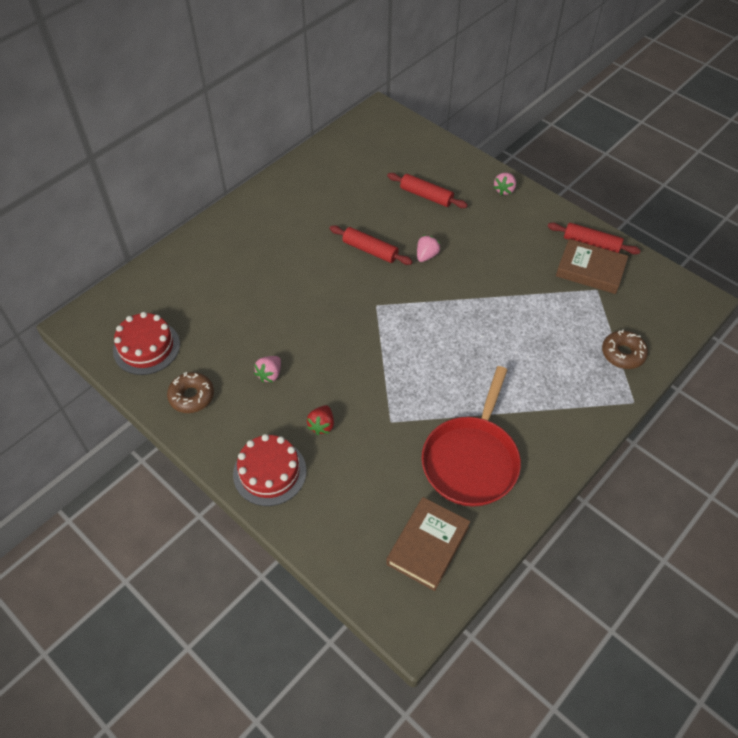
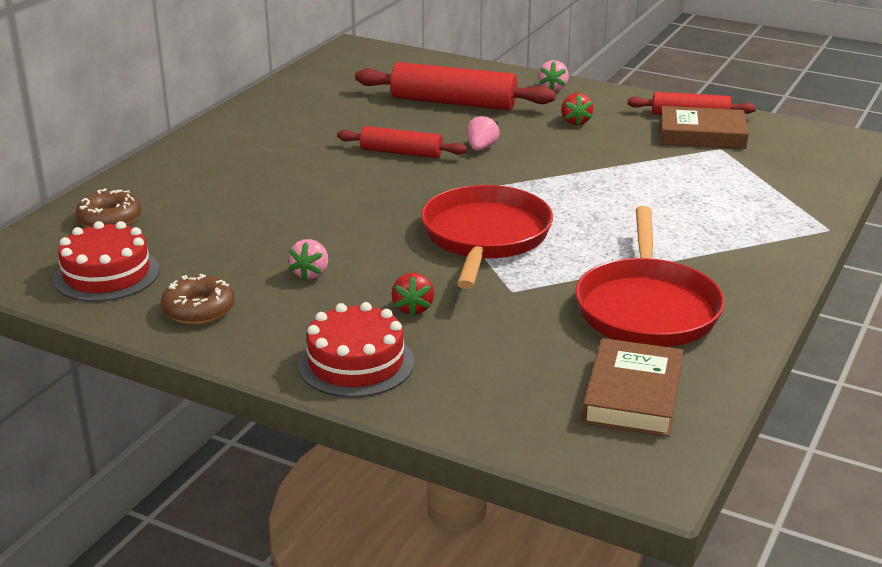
camera: 15 degrees left, 25 degrees down
red rolling pin [387,173,468,208] -> red rolling pin [355,62,556,110], size x1.66
brown donut [602,329,648,369] -> brown donut moved to [75,188,142,227]
none -> red pan [421,185,553,289]
none -> red strawberry [561,93,593,126]

